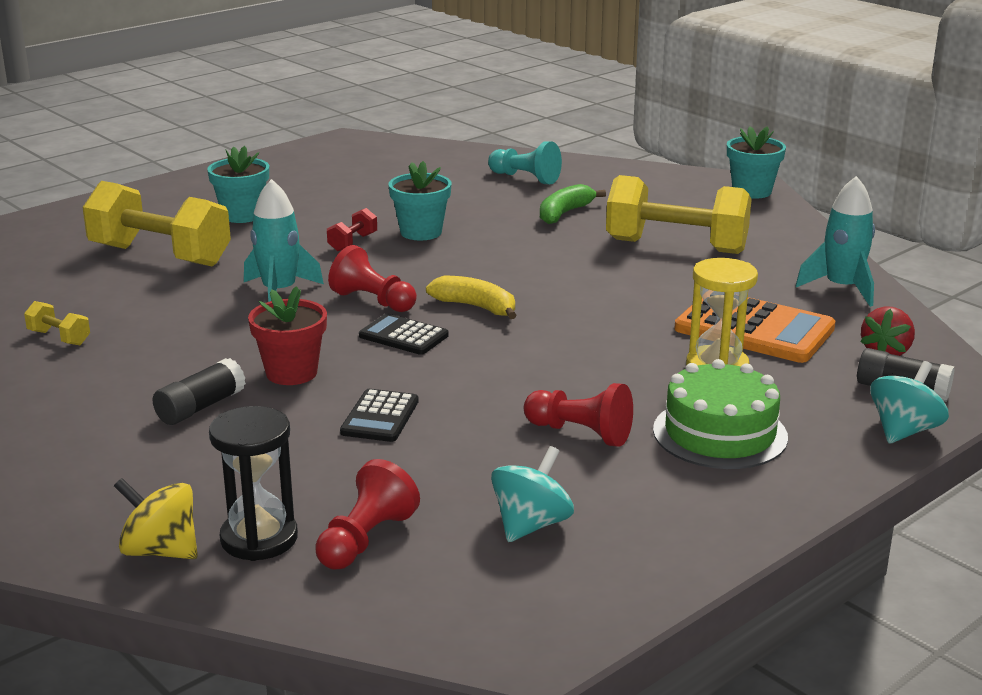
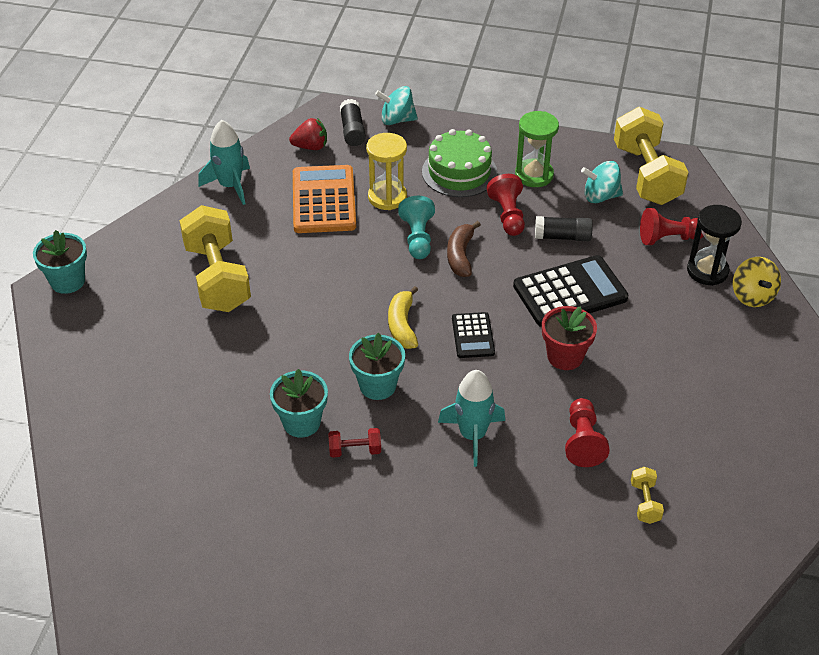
camera: 125 degrees left, 20 degrees up
yellow dumbbell [82,181,231,267] -> yellow dumbbell moved to [614,107,688,205]
black glue stick [152,358,246,425] -> black glue stick moved to [535,216,593,241]
turquoise flower pot [207,146,269,223] -> turquoise flower pot moved to [349,332,405,400]
red pawn [328,245,417,312] -> red pawn moved to [565,398,610,467]
black calculator [340,389,419,442] -> black calculator [513,255,628,327], size x1.81
turquoise pawn [488,141,562,184] -> turquoise pawn moved to [398,196,435,259]
green banana [540,184,606,224] -> none
none -> brown banana [447,221,481,277]
none -> green hourglass [515,111,559,187]

